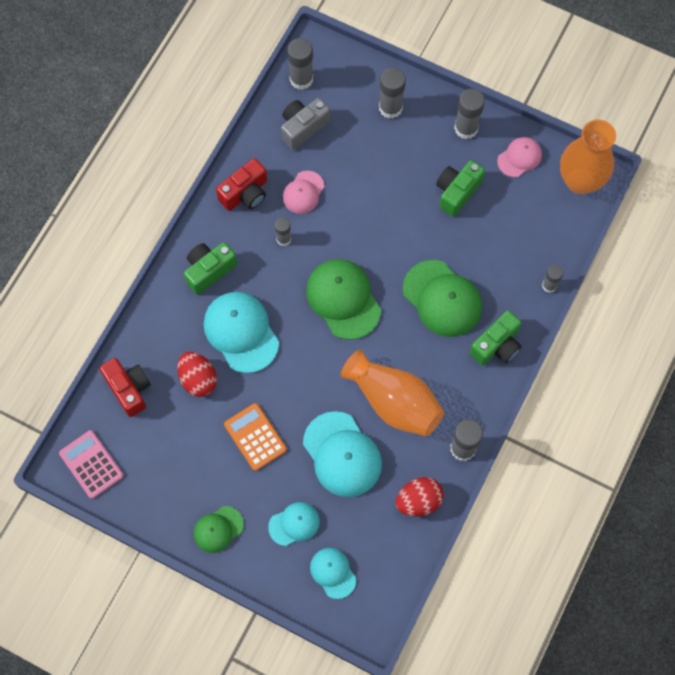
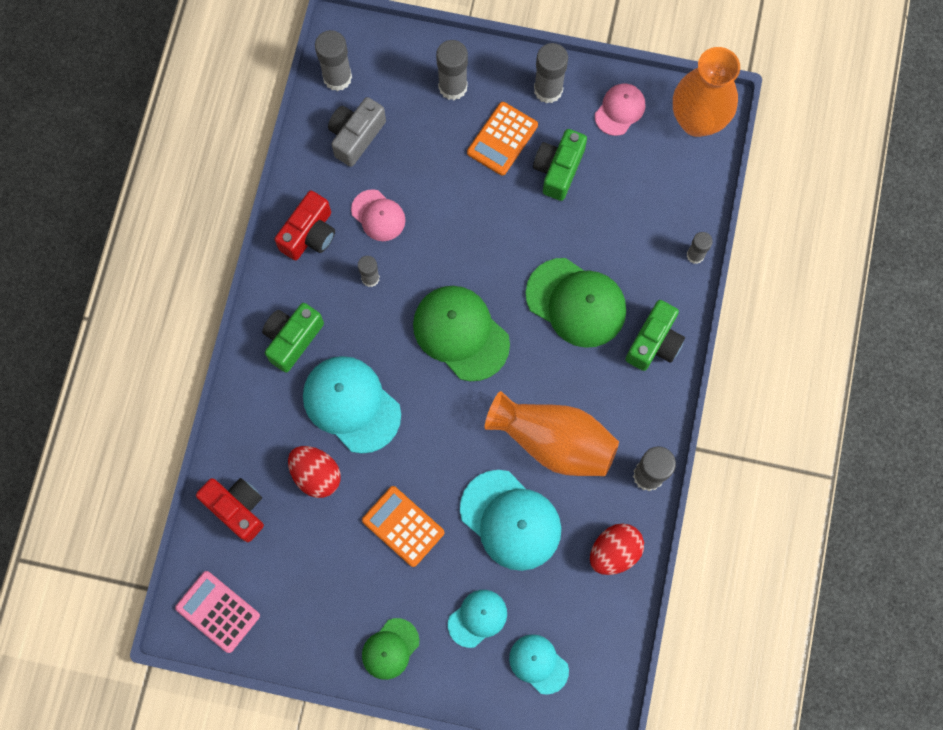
camera: 15 degrees left, 5 degrees up
pink cap [283,171,325,214] -> pink cap turned 60 degrees counterclockwise [351,189,405,241]
none -> orange calculator [467,102,538,176]

